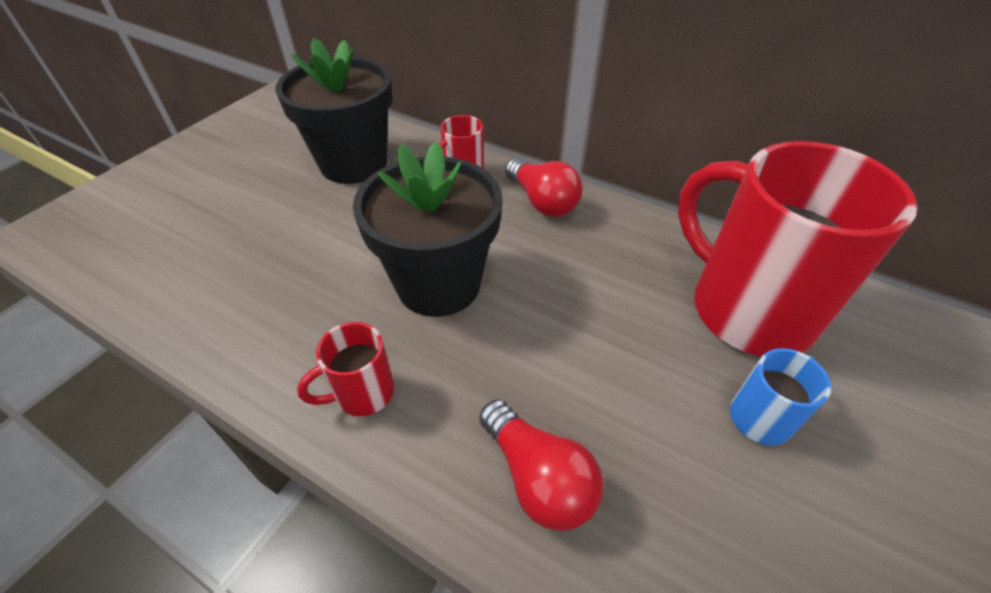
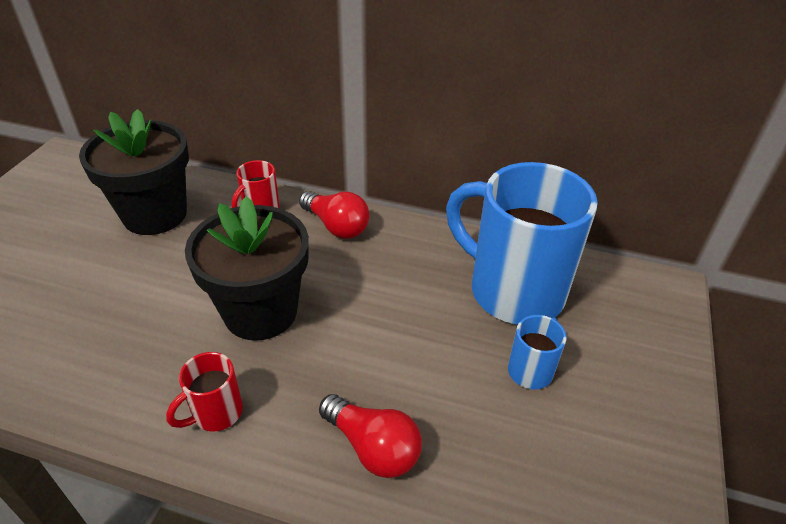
camera: 15 degrees left, 5 degrees down
red mug [678,141,918,357] -> blue mug [446,162,598,325]

